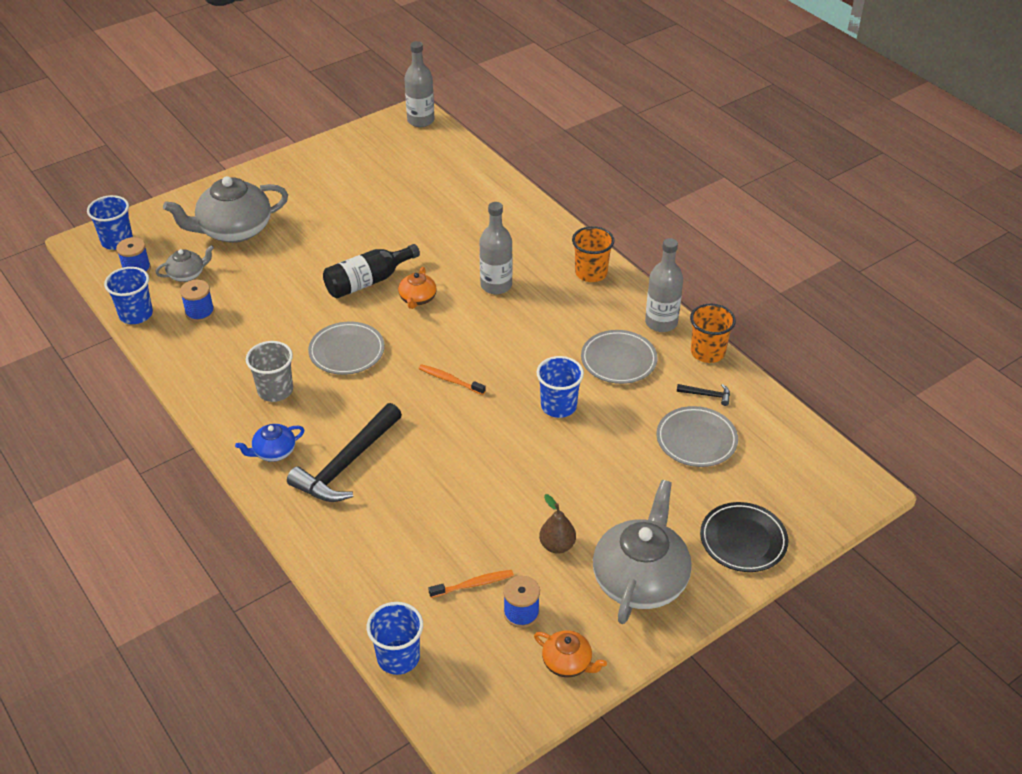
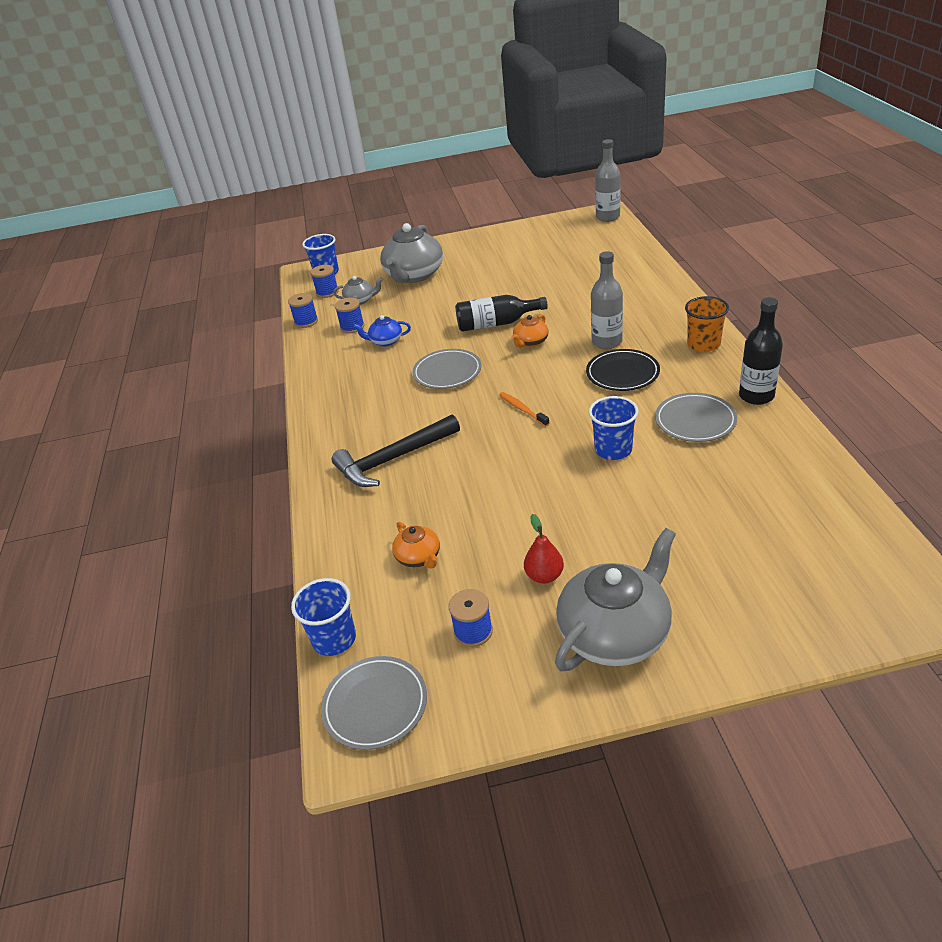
camera: 30 degrees right, 5 degrees down
blue cup [104,267,153,324] -> blue spool [288,293,318,328]
grey teapot [163,176,288,243] -> grey teapot turned 75 degrees counterclockwise [380,223,443,283]
blue teapot [235,424,304,462] -> blue teapot moved to [353,315,411,346]
grey cup [246,341,293,402] -> none
orange toothbrush [428,570,514,598] -> none
orange teapot [534,630,607,677] -> orange teapot moved to [392,522,440,569]
brown pear [539,494,576,553] -> red pear [524,514,564,584]
grey bottle [645,238,683,332] -> black bottle [739,297,783,405]
grey plate [657,406,738,467] -> grey plate moved to [321,656,427,750]
black hammer [677,384,730,406] -> none
orange cup [690,304,736,363] -> none
black plate [700,502,788,572] -> black plate moved to [586,349,660,391]

